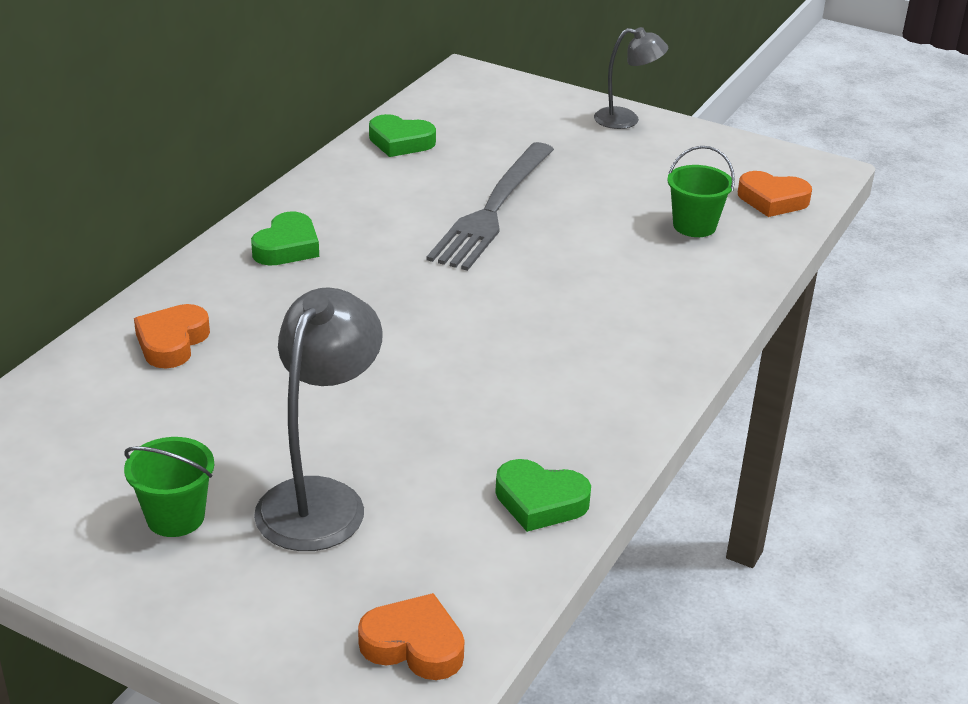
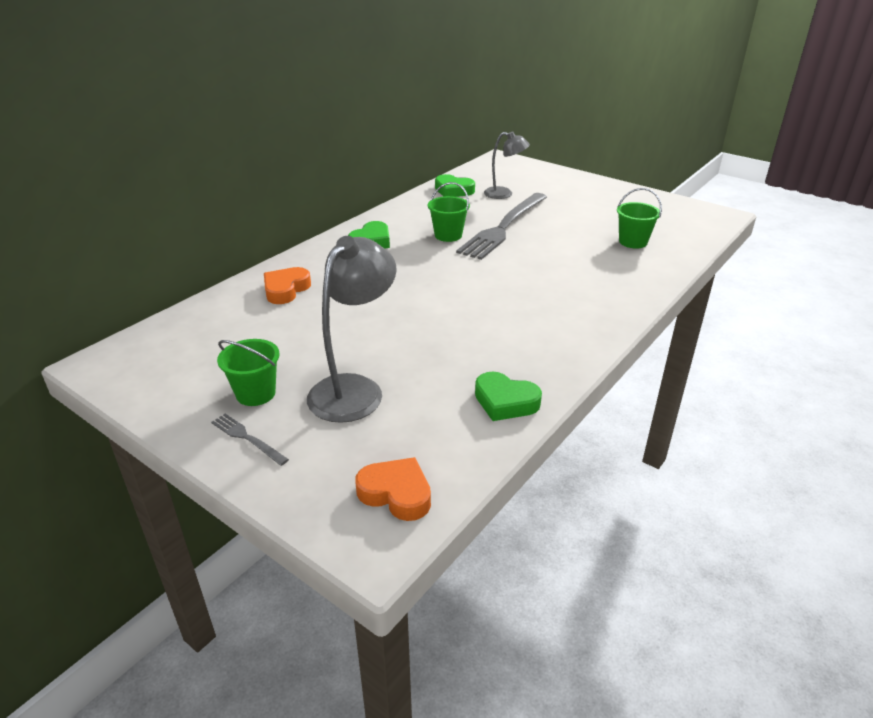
camera: 10 degrees right, 0 degrees up
grey lamp [594,27,668,129] -> grey lamp moved to [484,131,530,199]
orange heart [738,171,812,217] -> none
none -> grey fork [211,414,289,466]
none -> green bucket [428,182,470,242]

